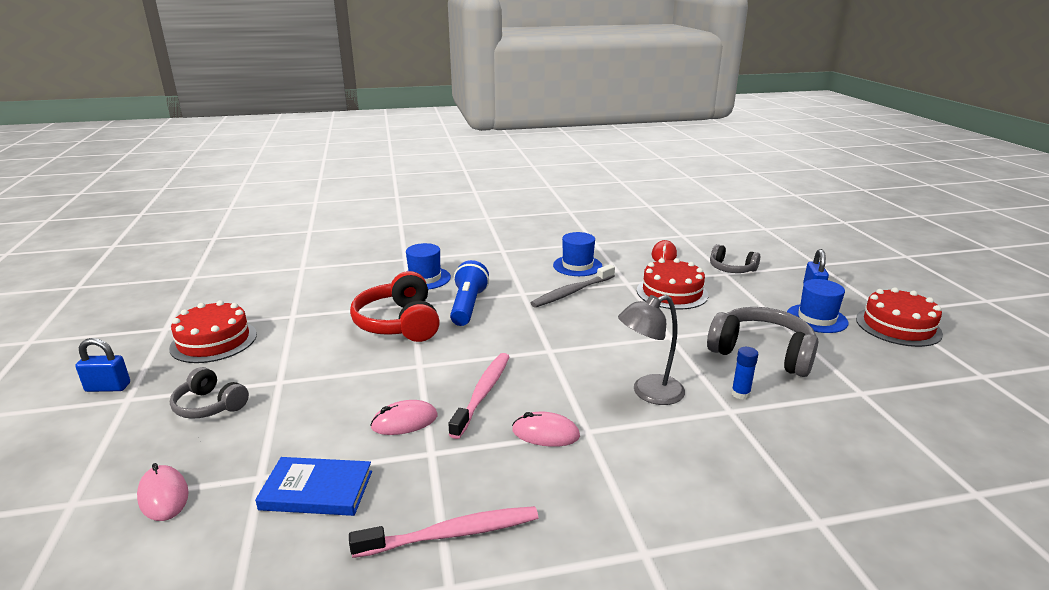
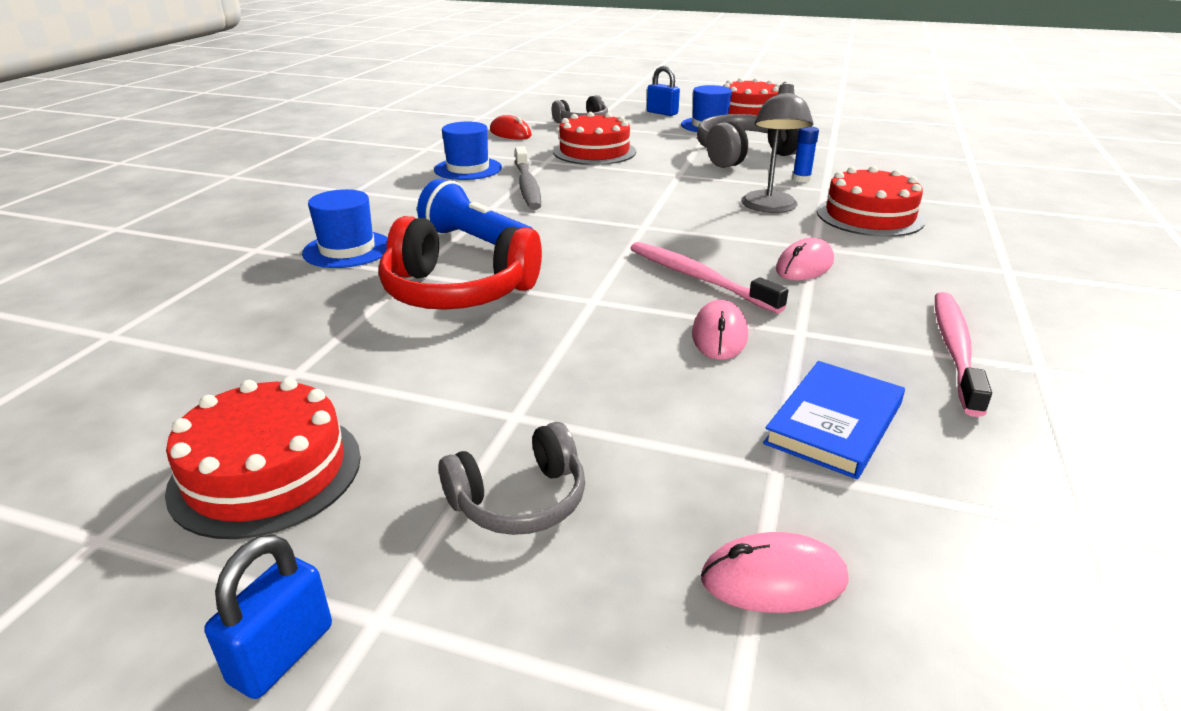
camera: 60 degrees left, 5 degrees up
none -> red cake [817,166,925,237]

